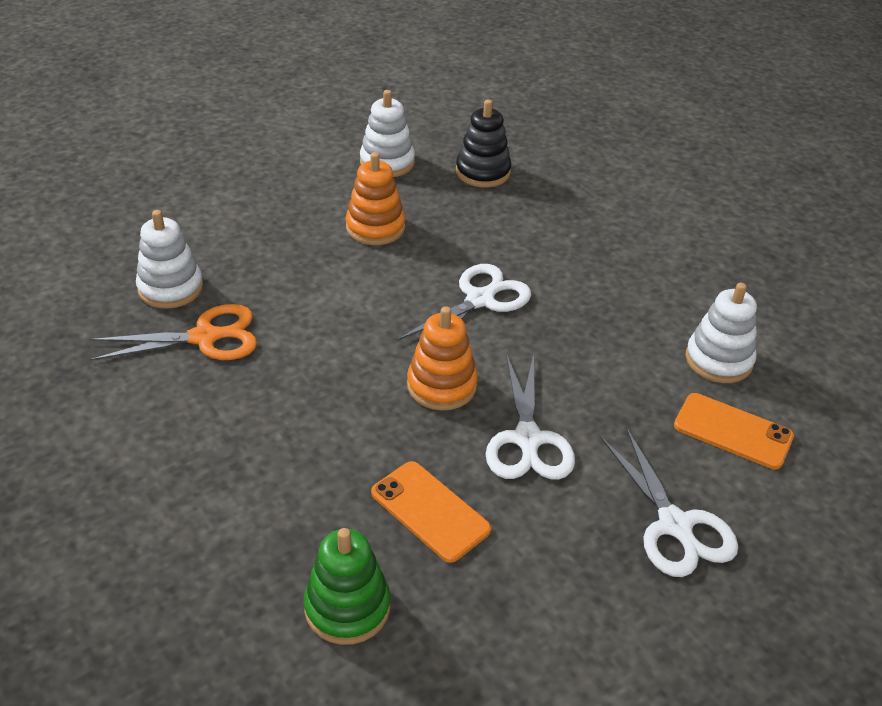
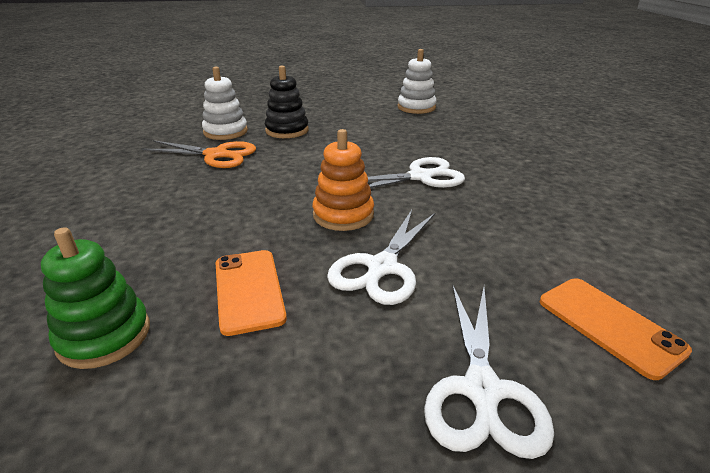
camera: 30 degrees right, 10 degrees down
orange stacking toy [346,152,405,245] -> none
black stacking toy [456,100,511,187] -> black stacking toy moved to [265,66,309,138]
white stacking toy [685,283,757,383] -> none

